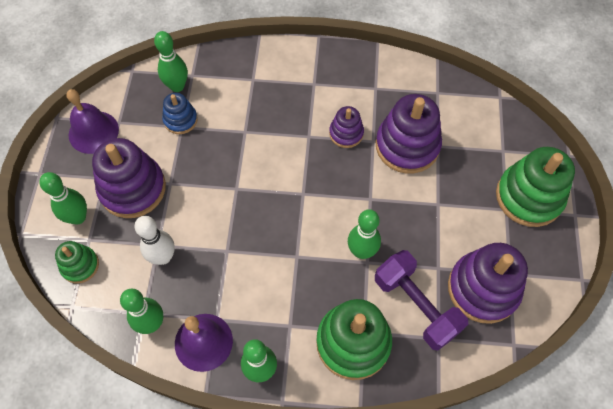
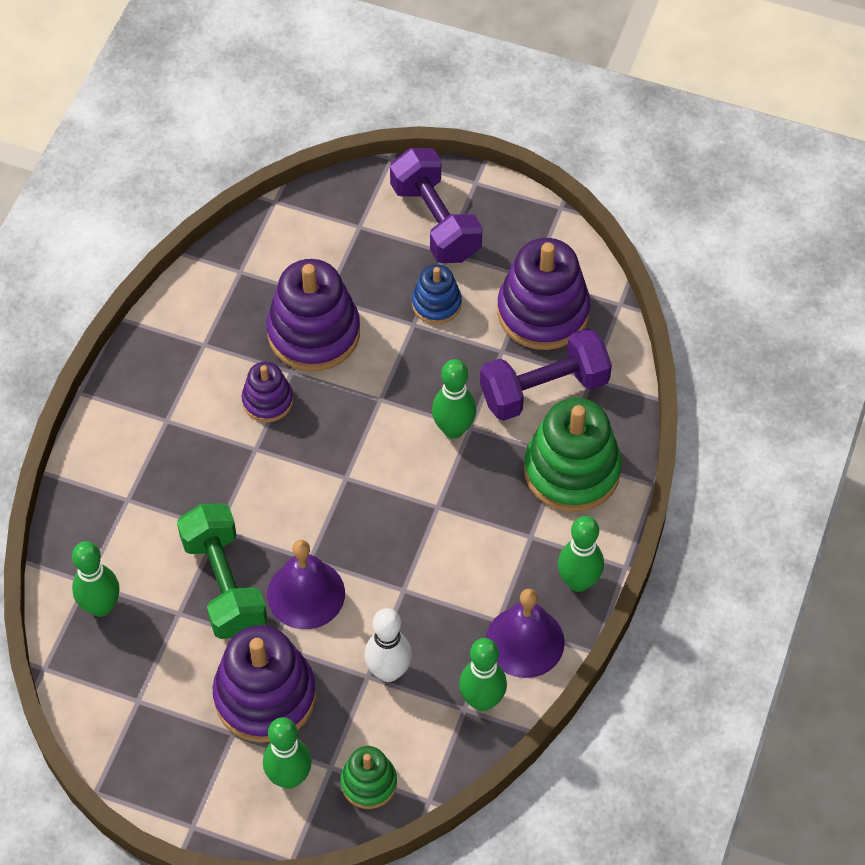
camera: 75 degrees left, 5 degrees down
purple bell [66,89,119,154] -> purple bell moved to [267,540,345,629]
blue stacking toy [162,93,198,134] -> blue stacking toy moved to [412,264,462,324]
green stacking toy [496,147,575,227] -> purple dumbbell [390,148,482,263]
none -> green dumbbell [177,503,267,639]

